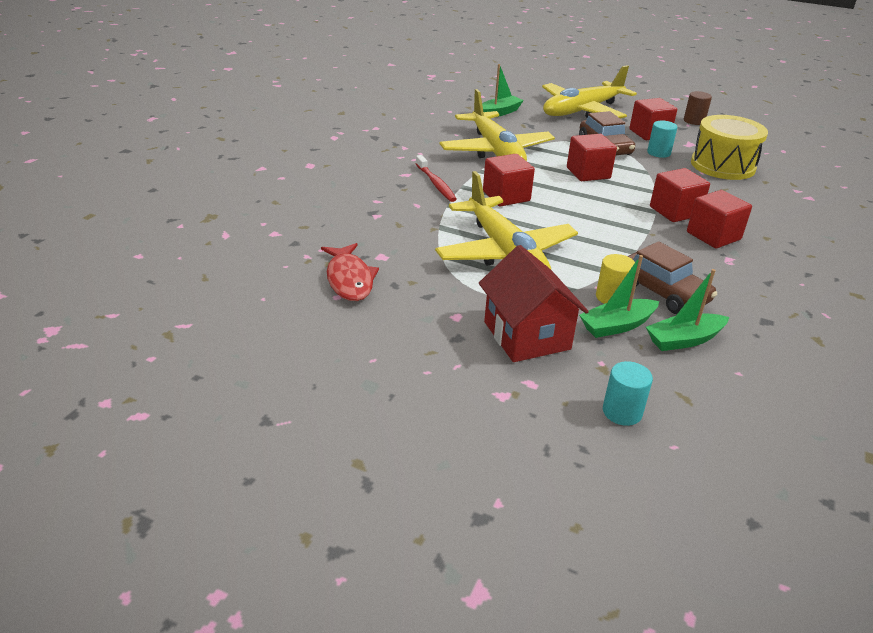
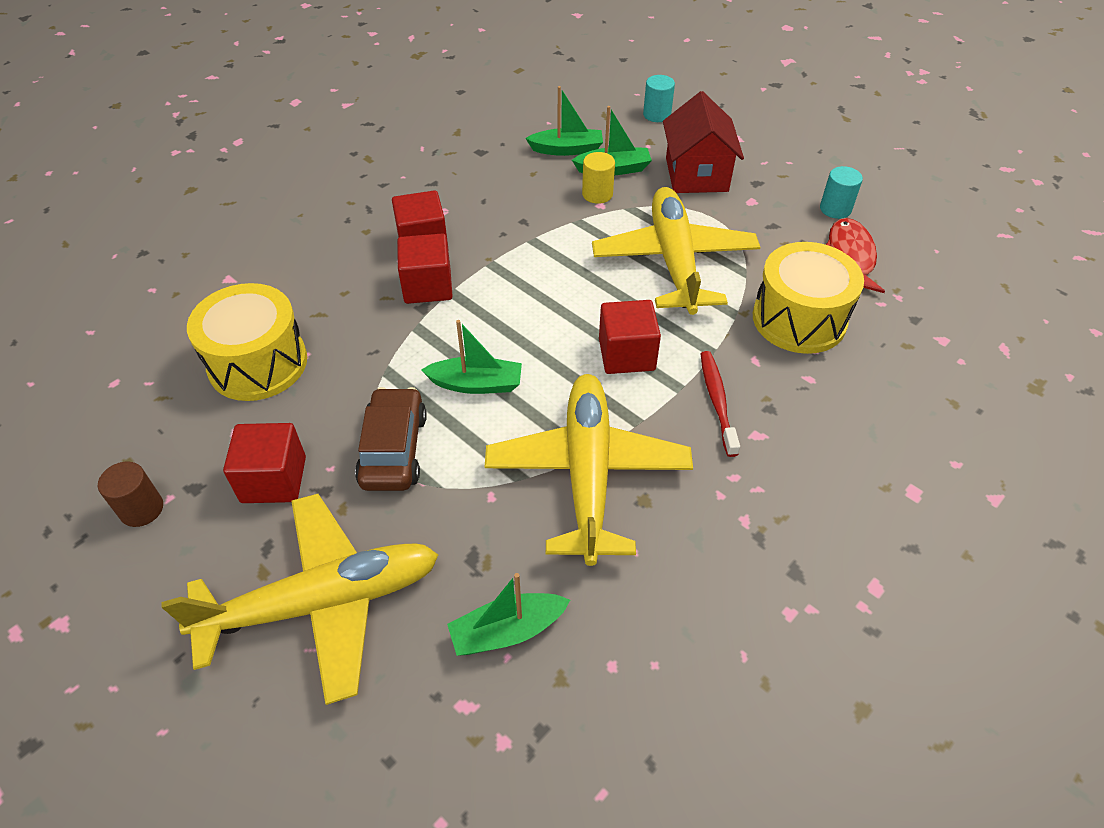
camera: 160 degrees left, 15 degrees up
red cube [567,134,617,181] -> green boat [421,320,522,394]
brown car [628,241,717,314] -> none
turquoise cylinder [647,121,678,158] -> turquoise cylinder moved to [820,166,863,219]
none -> yellow drum [753,242,864,354]

